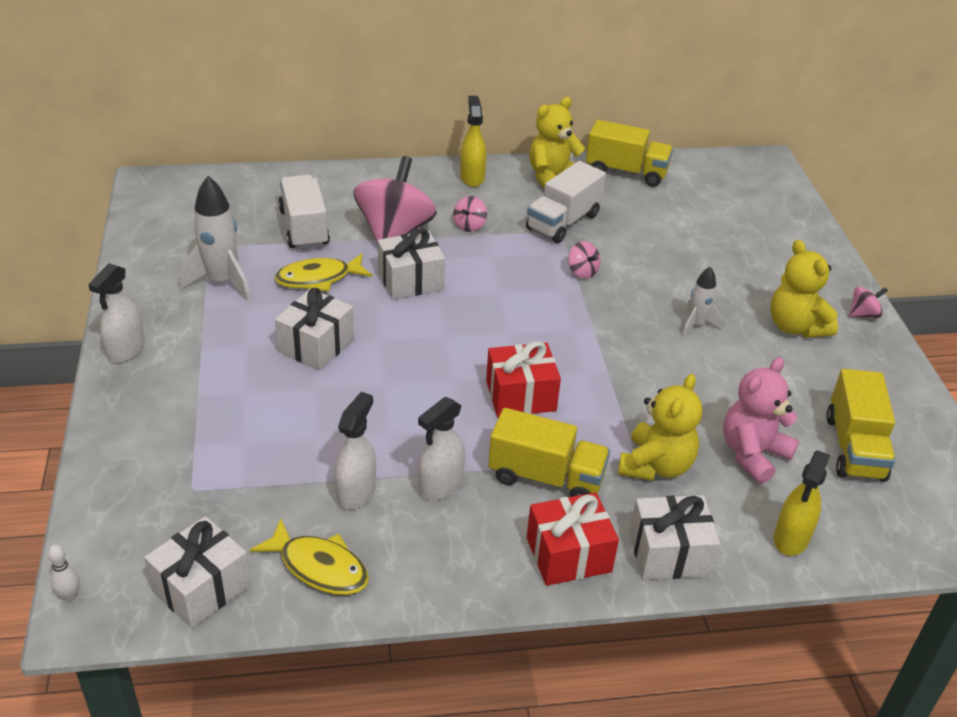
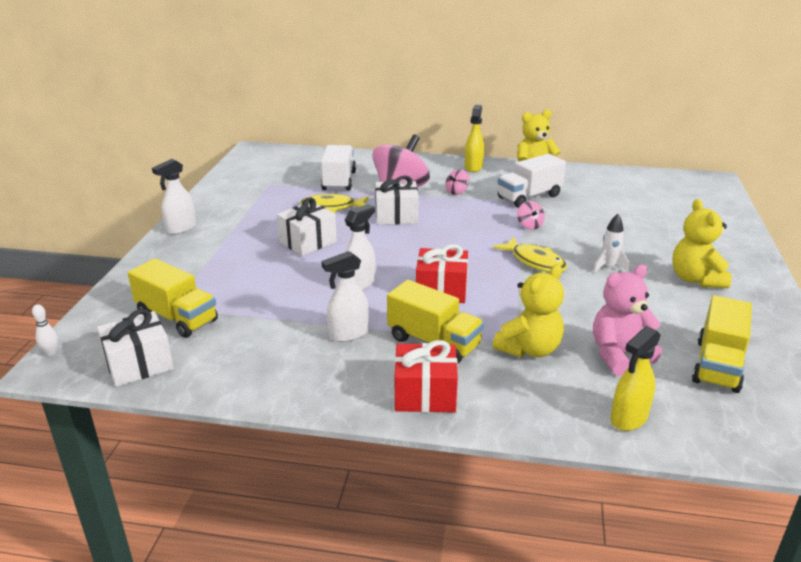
camera: 20 degrees right, 10 degrees down
white rocket [179,176,250,301] -> none
yellow fish [250,518,369,595] -> yellow fish moved to [493,237,567,272]
white spray bottle [335,392,376,510] -> white spray bottle moved to [345,204,375,291]
yellow truck [586,120,673,187] -> yellow truck moved to [128,258,218,338]
white gift [629,495,720,580] -> none
pink spinning top [849,287,888,318] -> none

